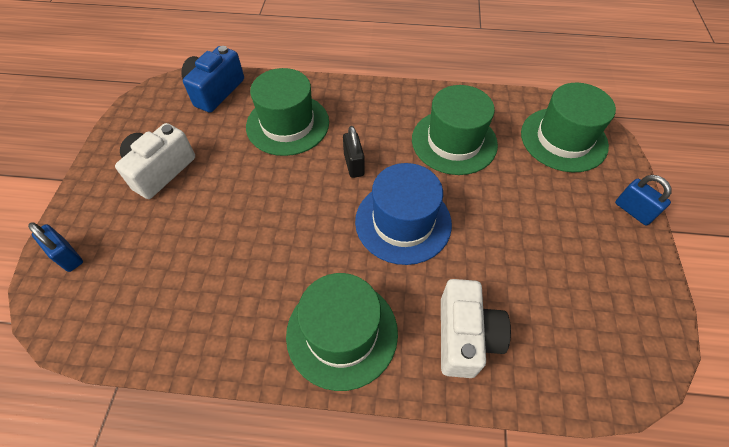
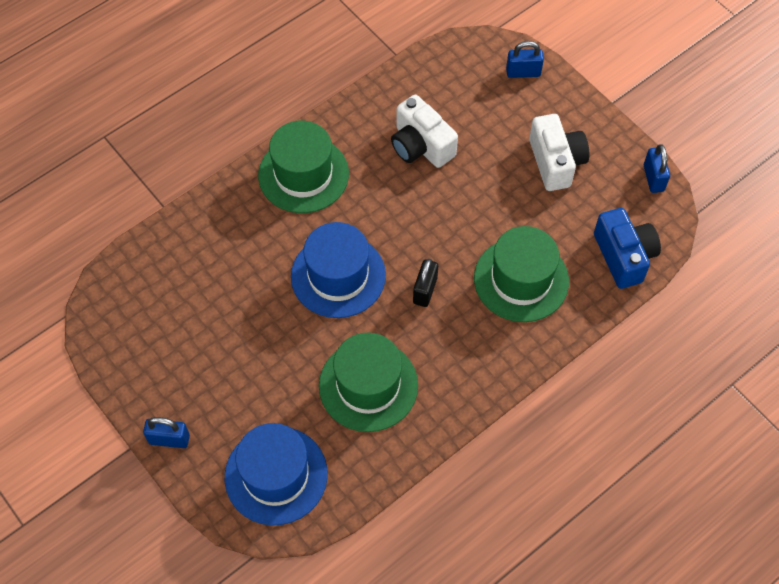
camera: 135 degrees right, 5 degrees up
black padlock [343,126,365,178] -> black padlock turned 75 degrees clockwise [413,259,438,307]
white camera [441,279,511,378] -> white camera moved to [391,95,458,168]
green hat [521,83,616,172] -> blue hat [225,423,328,526]
none -> blue padlock [644,144,670,193]

